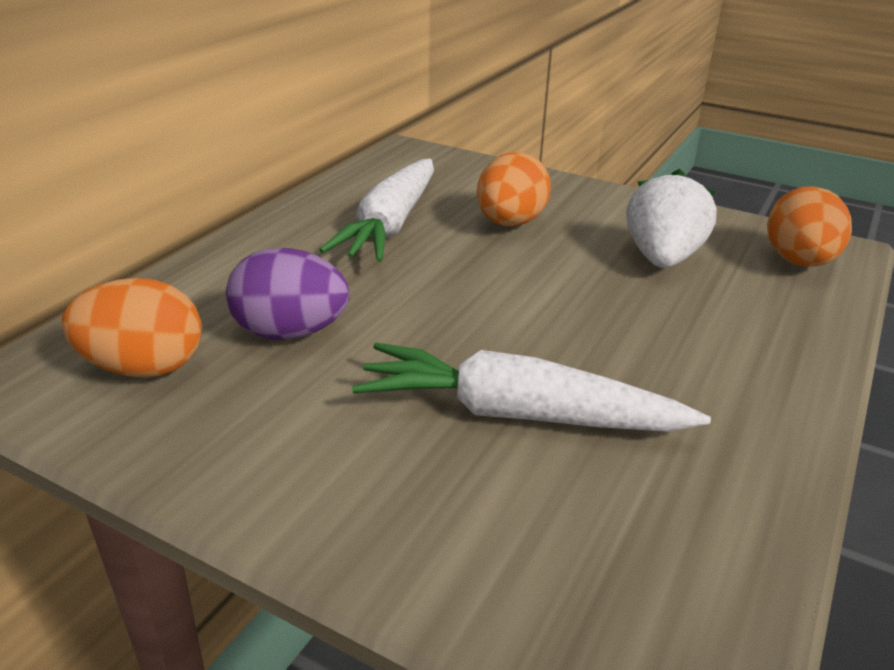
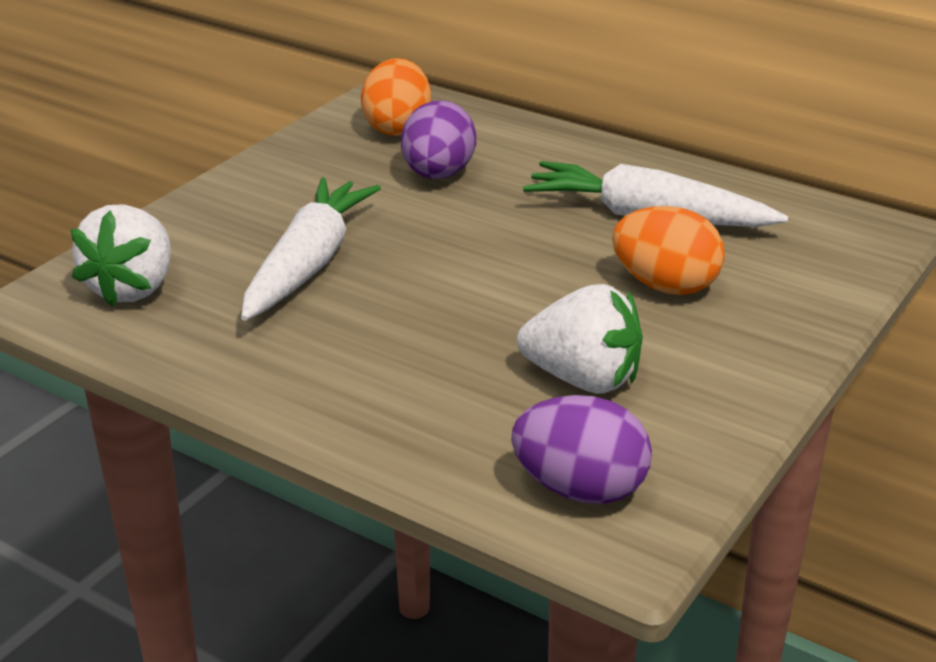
camera: 95 degrees right, 0 degrees up
orange egg [767,186,852,267] -> purple egg [511,395,652,504]
none -> white strawberry [71,205,171,306]

